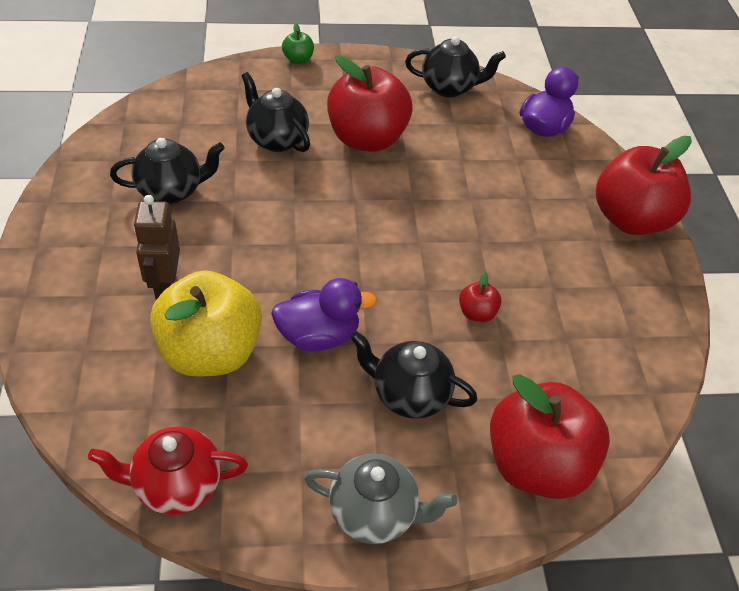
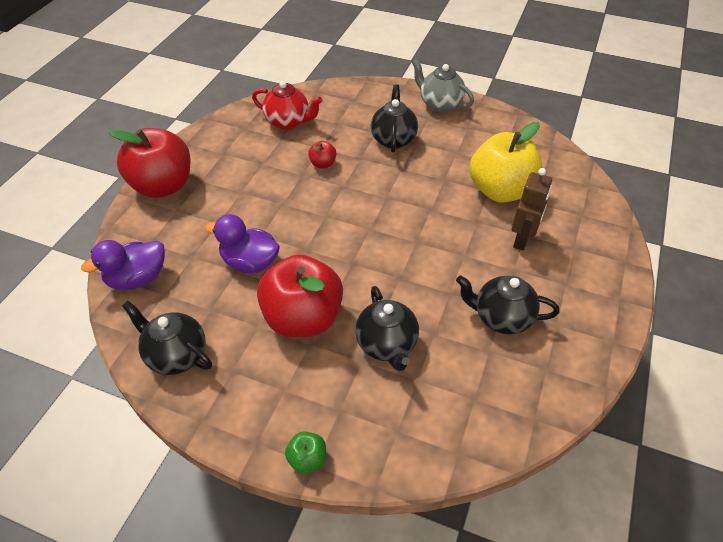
camera: 150 degrees left, 0 degrees up
red teapot [88,426,248,515] -> red teapot moved to [252,81,322,130]
purple duck [271,278,377,352] -> purple duck moved to [205,214,280,273]
black teapot [350,331,477,419] -> black teapot turned 135 degrees counterclockwise [371,84,418,153]
red apple [490,374,610,499] -> none

